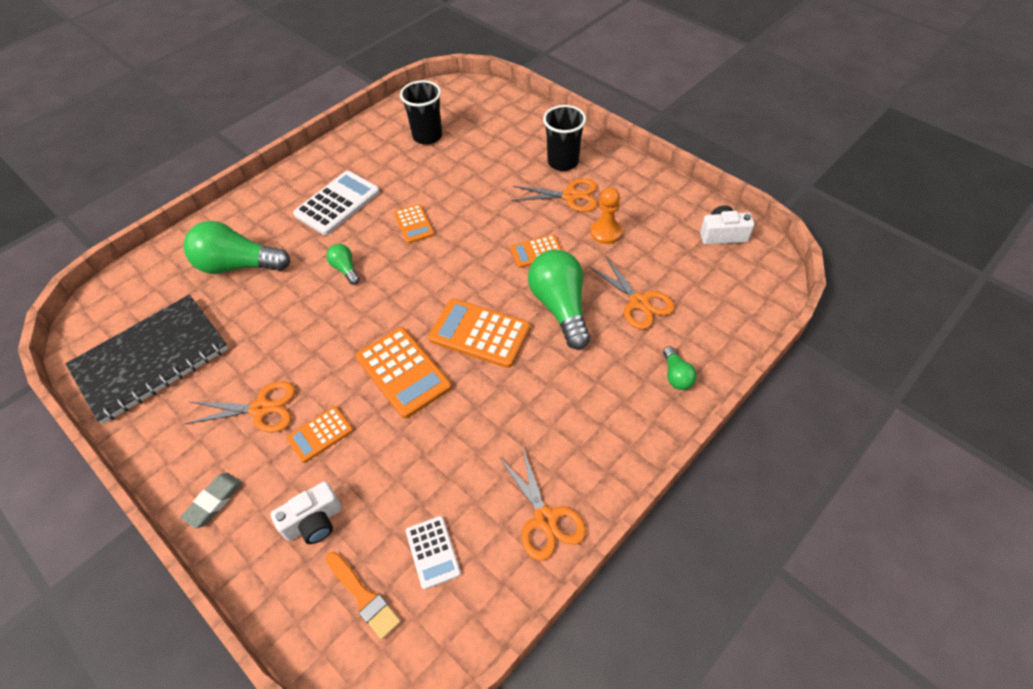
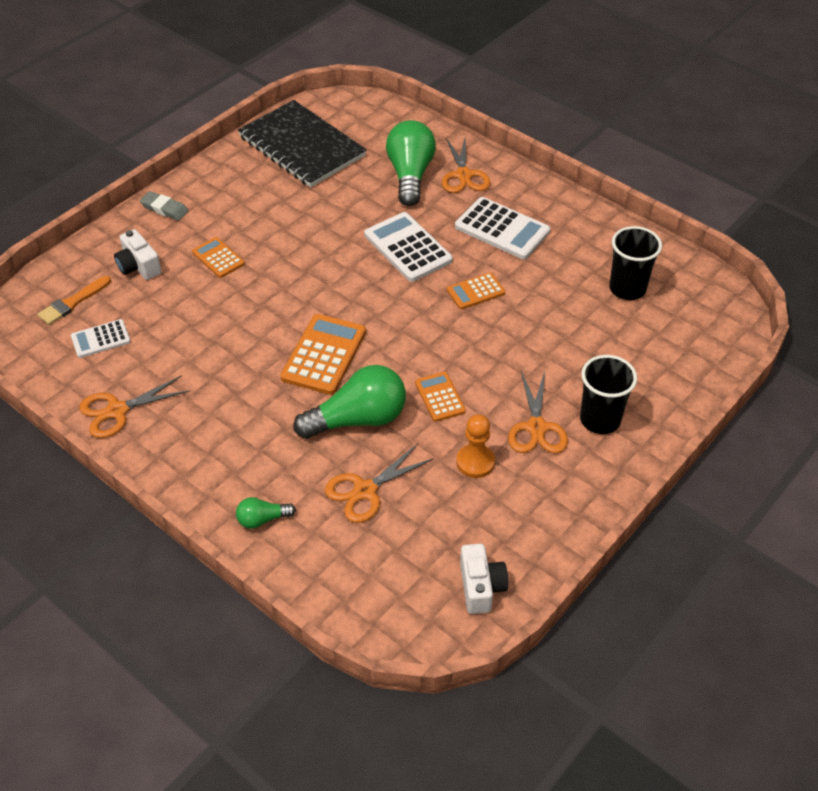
camera: 85 degrees right, 5 degrees down
orange scissors [185,381,295,433] -> orange scissors moved to [442,138,490,193]
green light bulb [326,244,360,285] -> white calculator [364,212,453,282]
orange calculator [356,327,452,419] -> none

